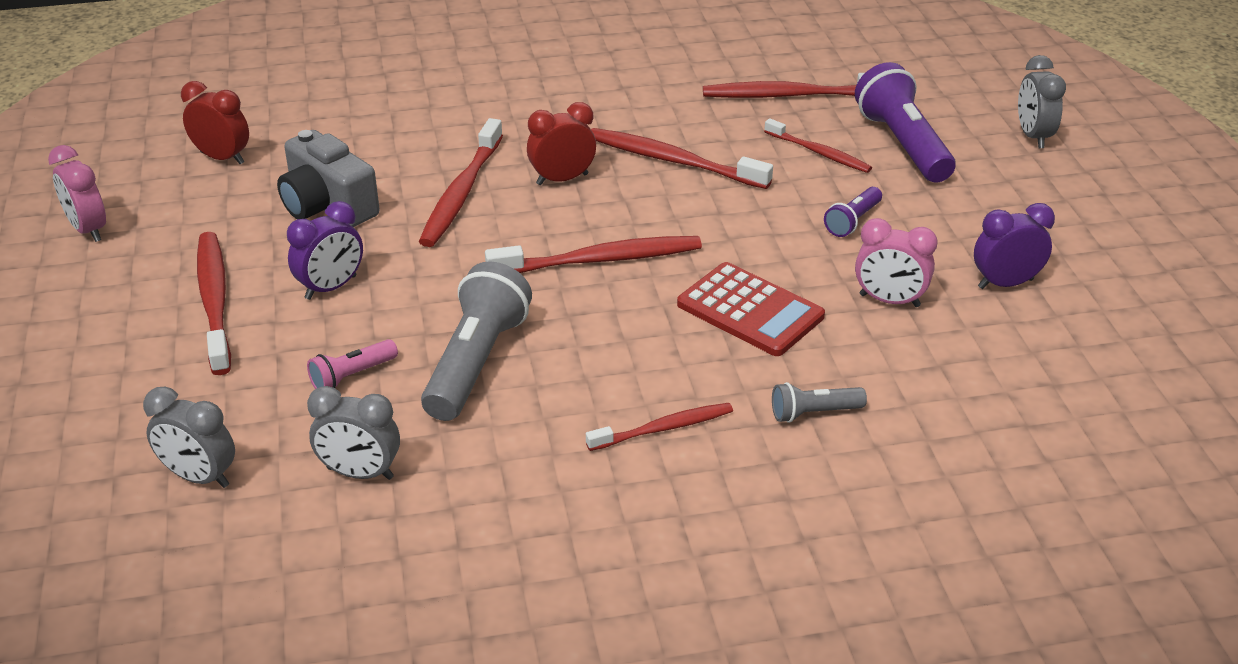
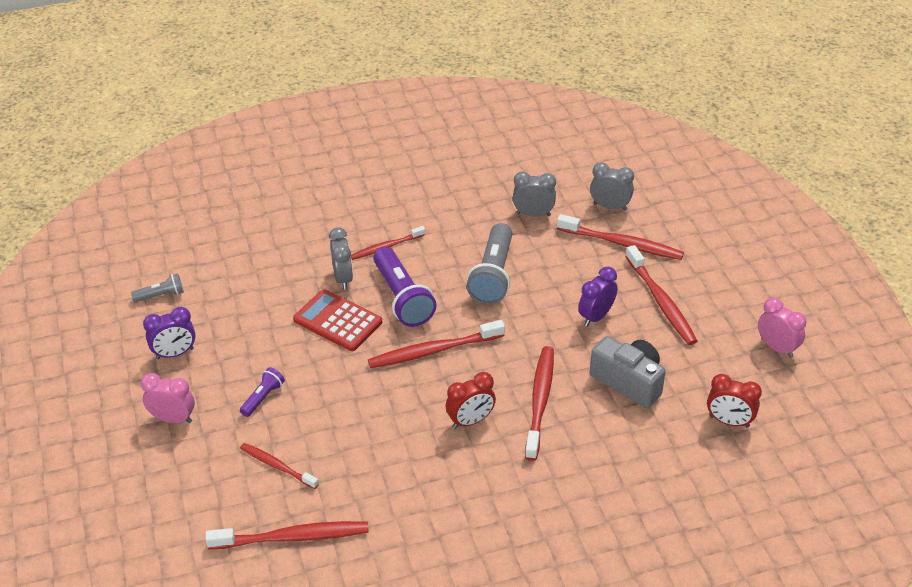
camera: 175 degrees right, 5 degrees up
pink flashlight [307,339,398,389] -> none
red toothbrush [591,128,773,189] -> red toothbrush moved to [557,214,684,260]
grey flashlight [772,382,867,423] -> grey flashlight moved to [131,273,184,302]
purple flashlight [855,62,956,183] -> purple flashlight moved to [373,247,437,327]
pink clock [855,218,938,307] -> pink clock moved to [141,373,195,423]
grey clock [1018,55,1066,148] -> grey clock moved to [329,227,353,290]

